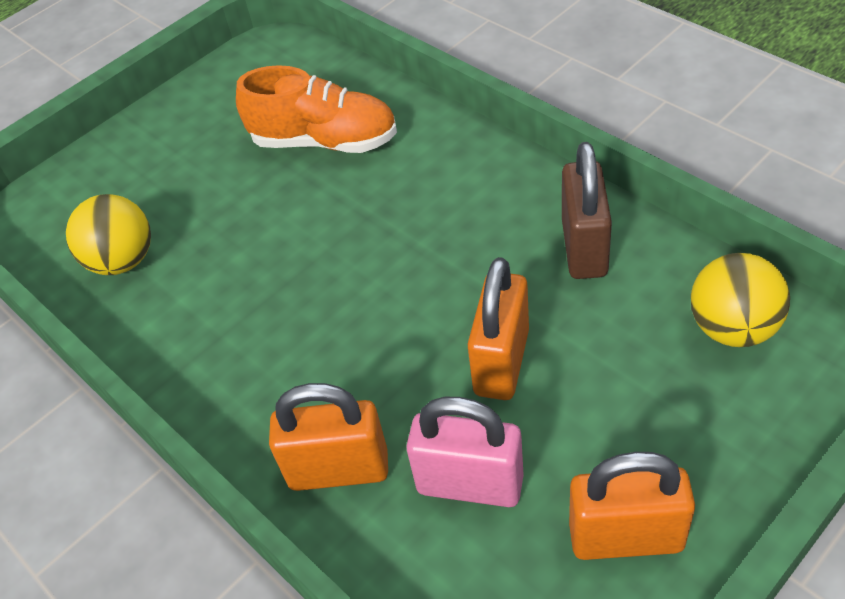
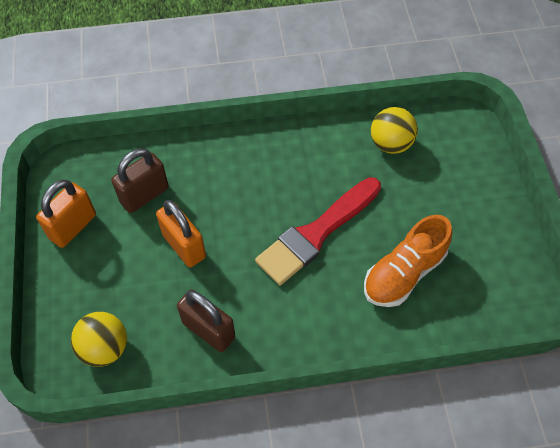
camera: 120 degrees right, 10 degrees up
orange padlock [269,383,388,491] -> none
pink padlock [406,397,524,507] -> brown padlock [111,148,169,213]
none -> red brush [255,177,381,285]

